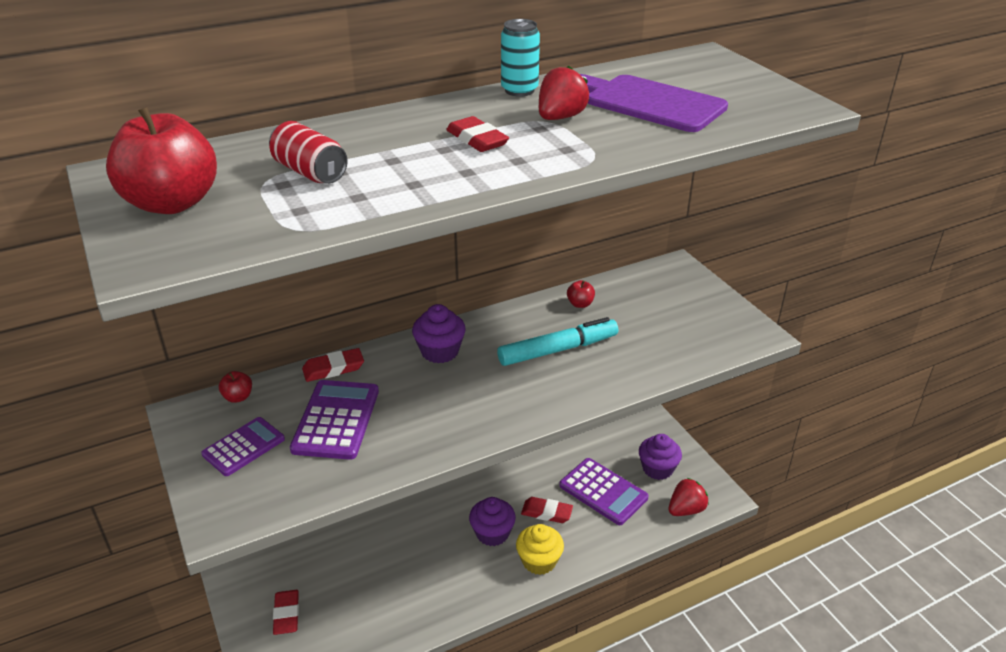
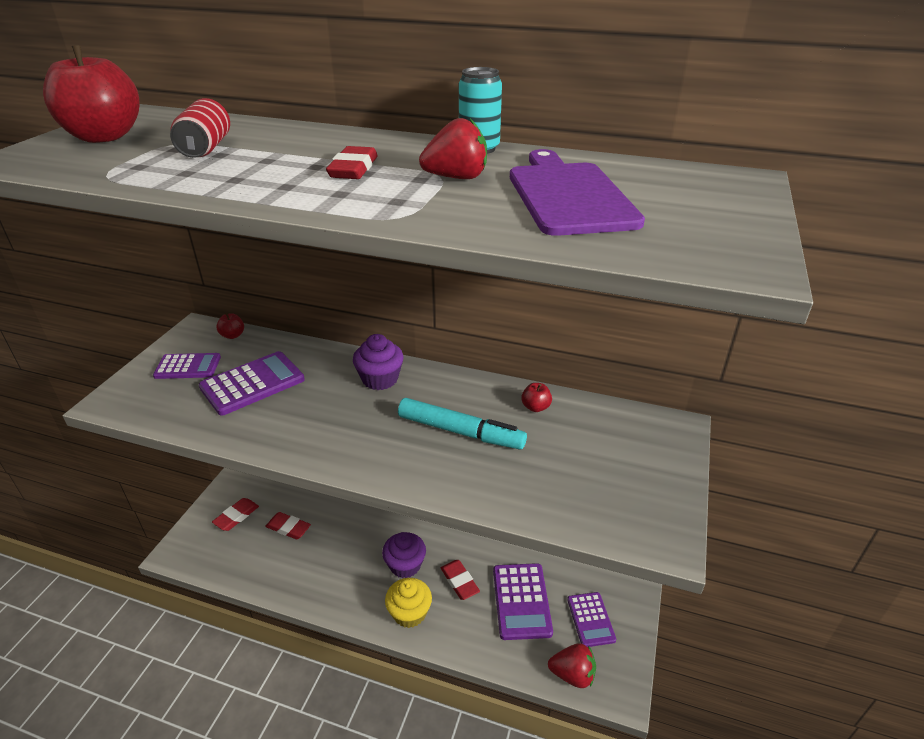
camera: 45 degrees right, 0 degrees up
red eraser [302,348,364,382] -> red eraser moved to [265,512,311,540]
purple cupcake [639,434,682,480] -> purple calculator [567,592,616,647]

